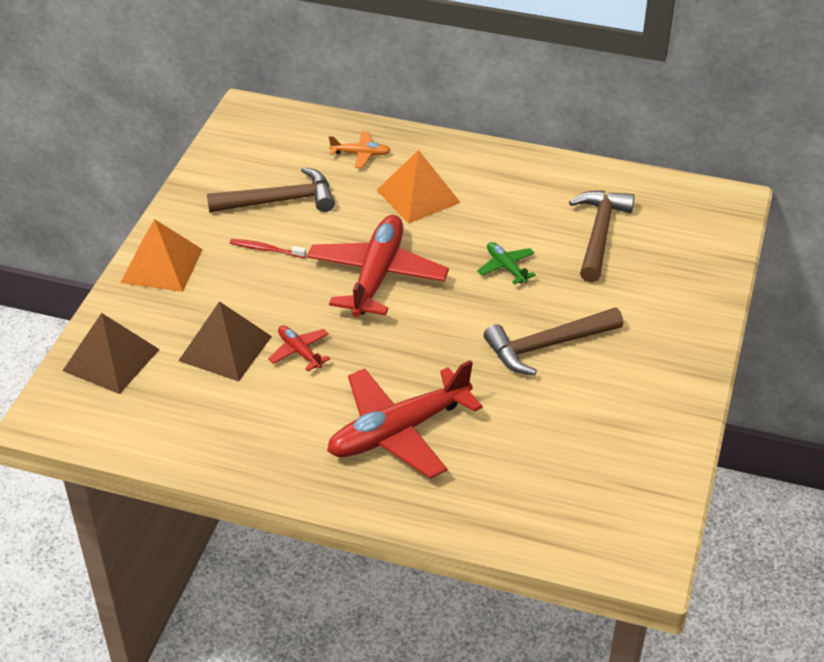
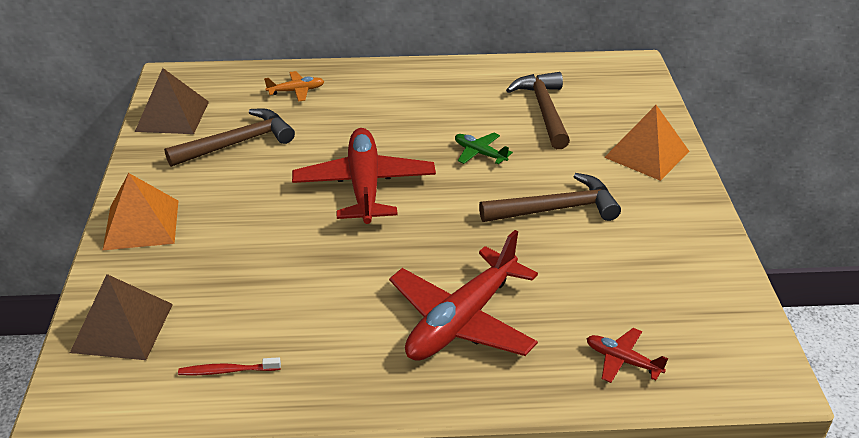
camera: 20 degrees left, 5 degrees down
brown pyramid [179,301,272,381] -> brown pyramid moved to [135,68,209,134]
red toothbrush [230,239,306,258] -> red toothbrush moved to [178,357,281,376]
red plane [268,325,330,371] -> red plane moved to [586,328,668,383]
orange pyramid [377,150,461,224] -> orange pyramid moved to [604,105,689,181]
brown hammer [484,308,623,375] -> brown hammer turned 150 degrees counterclockwise [479,173,621,222]

